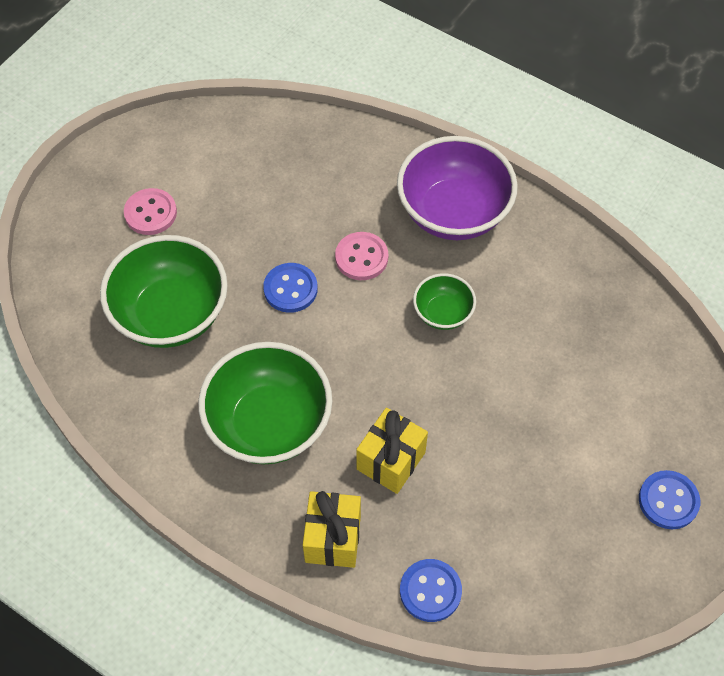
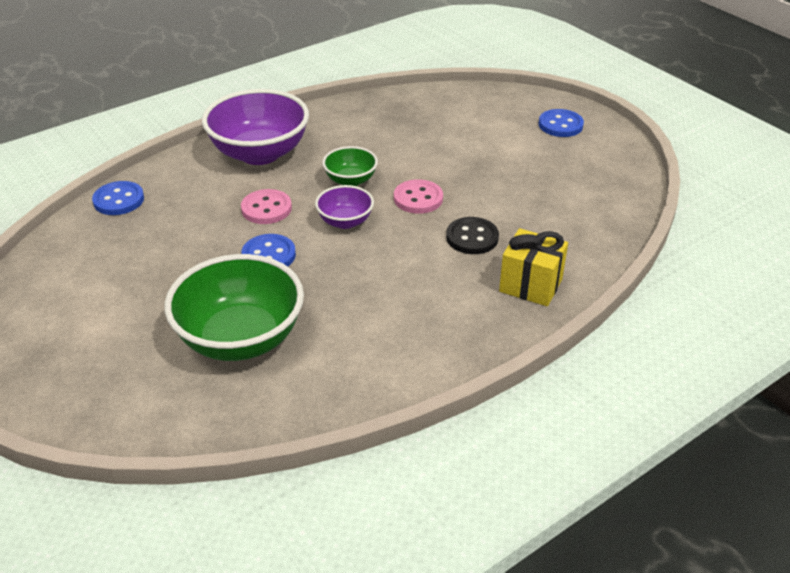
camera: 70 degrees left, 20 degrees down
pink button [124,188,177,235] -> pink button moved to [394,179,443,214]
green bowl [198,342,333,464] -> none
yellow gift [356,408,428,494] -> black button [446,217,499,254]
blue button [400,559,462,622] -> blue button moved to [92,181,144,215]
none -> purple bowl [315,185,374,229]

